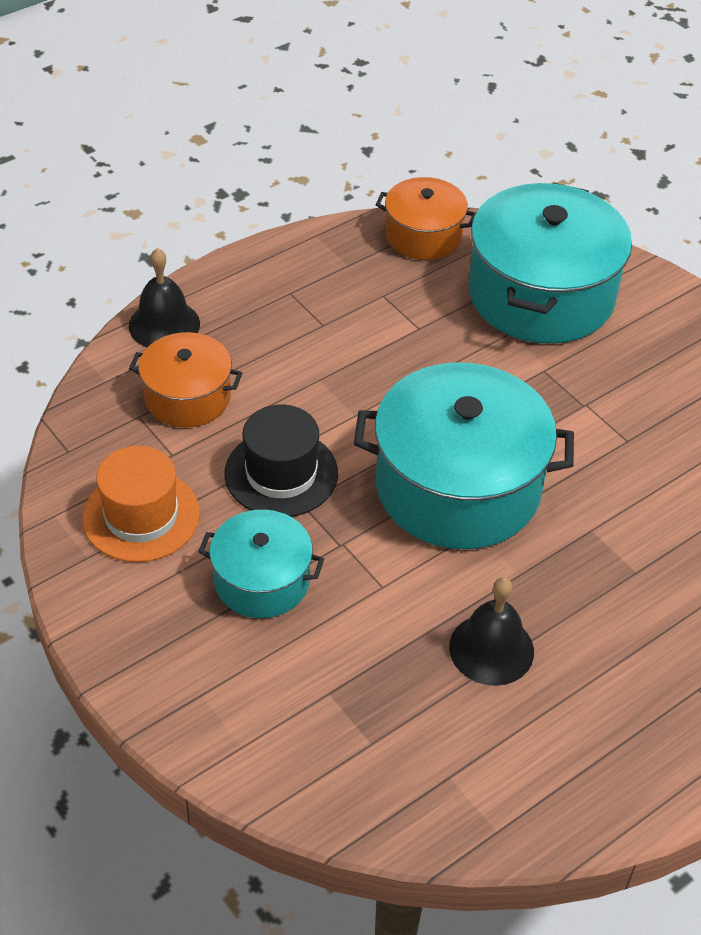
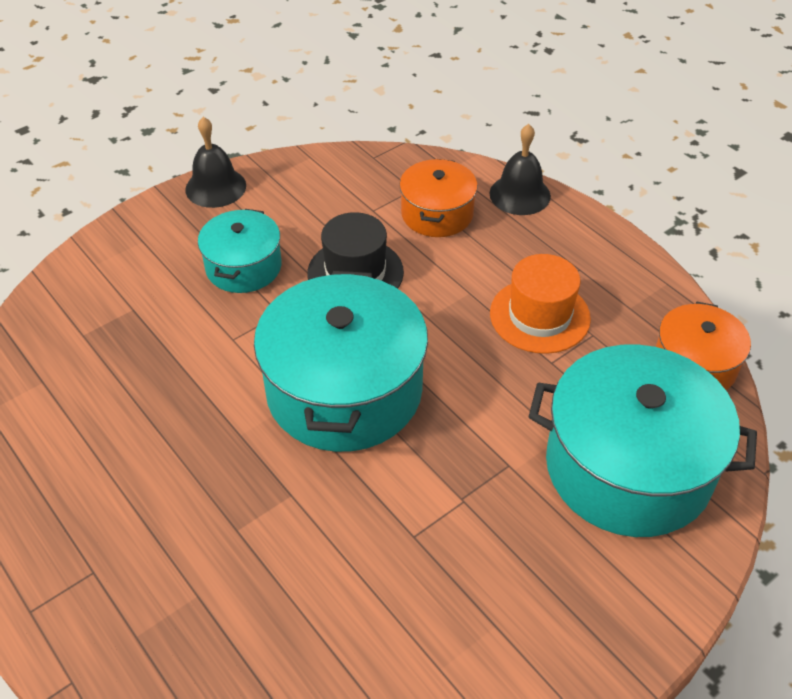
camera: 90 degrees right, 0 degrees up
orange hat [82,446,200,562] -> orange hat moved to [490,254,591,354]
black bell [449,577,534,686] -> black bell moved to [185,117,246,208]

